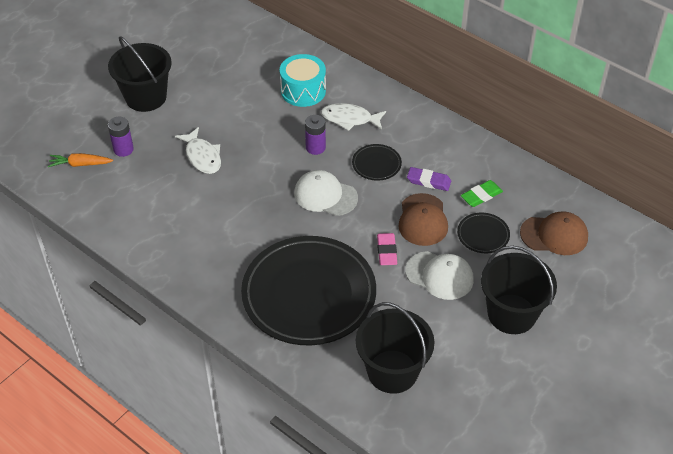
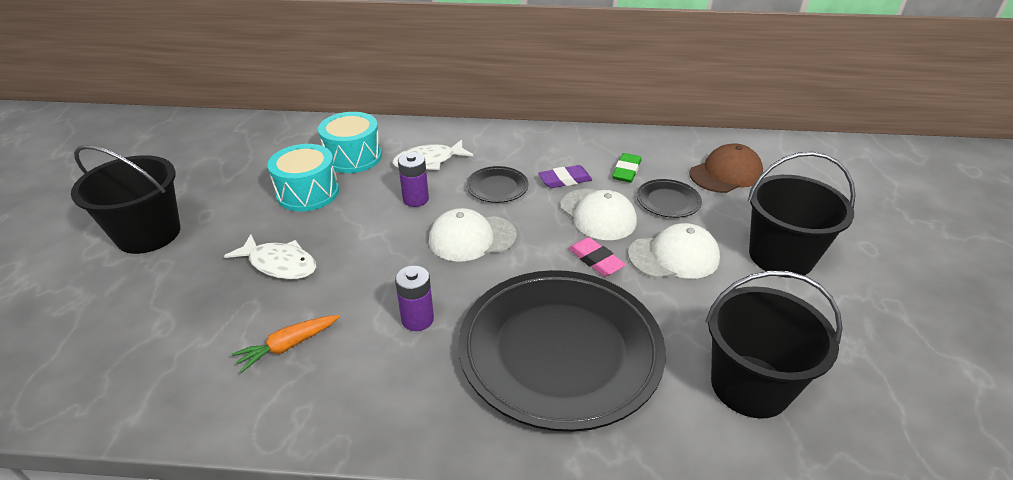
camera: 35 degrees left, 10 degrees down
orange carrot [48,153,113,167] -> orange carrot moved to [231,315,340,373]
purple battery [108,117,134,157] -> purple battery moved to [395,266,434,331]
brown cap [398,193,448,246] -> white cap [560,189,637,240]
none -> turquoise drum [267,144,339,212]

